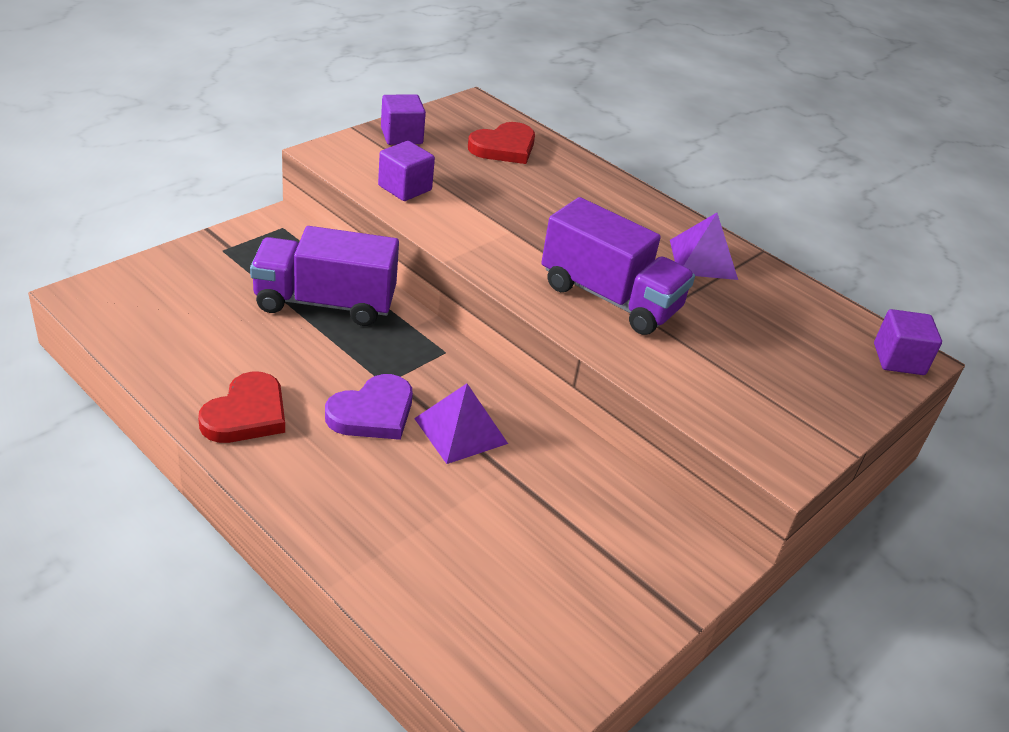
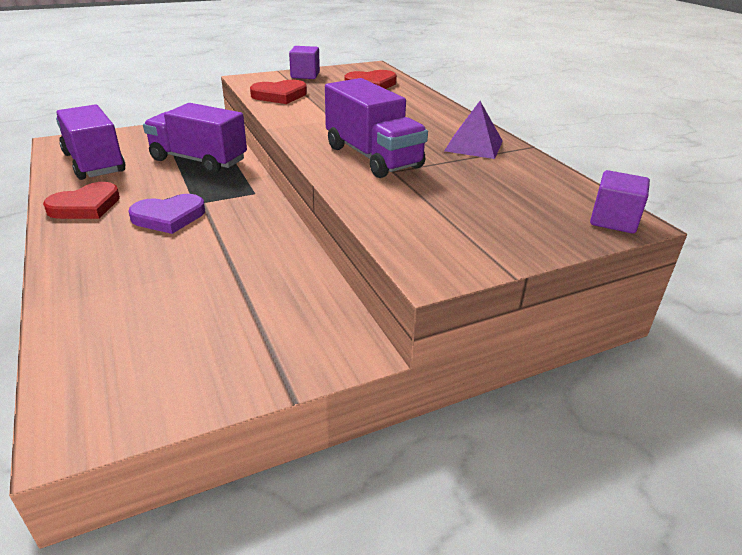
camera: 25 degrees right, 5 degrees down
purple cube [378,141,435,201] -> red heart [250,80,307,104]
purple pyramid [414,384,508,464] -> none
none -> purple truck [56,104,125,180]

